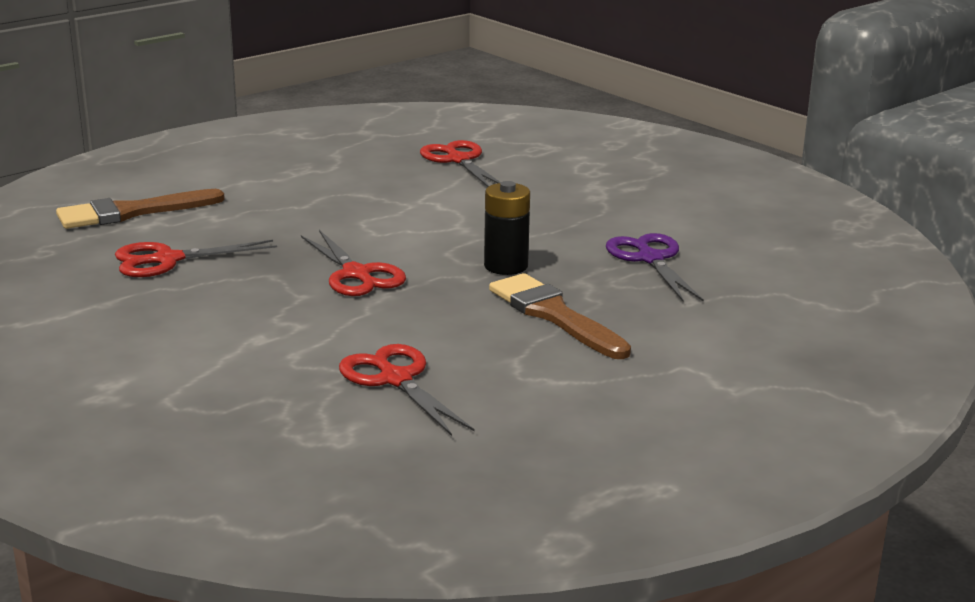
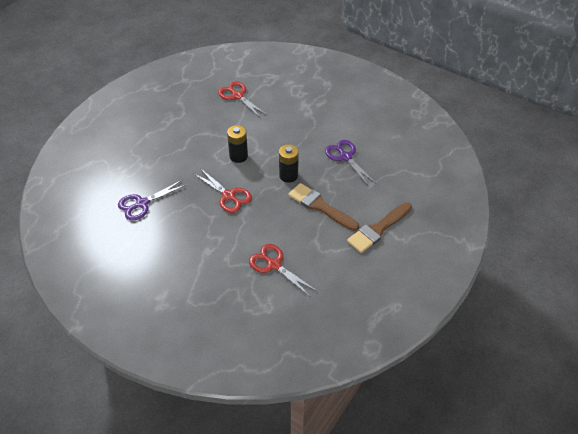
camera: 15 degrees left, 25 degrees up
brown brush [56,189,225,229] -> brown brush moved to [347,202,412,253]
red scissors [115,240,277,277] -> purple scissors [118,179,187,221]
none -> black battery [227,125,248,163]

